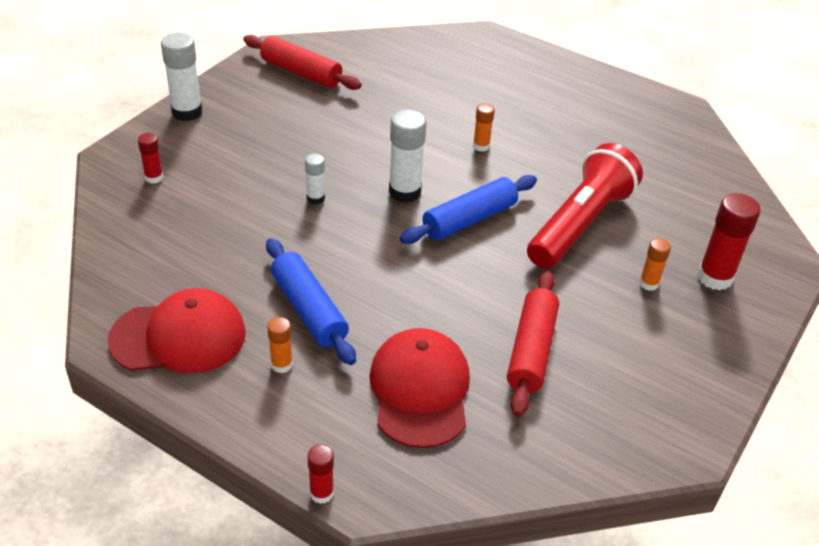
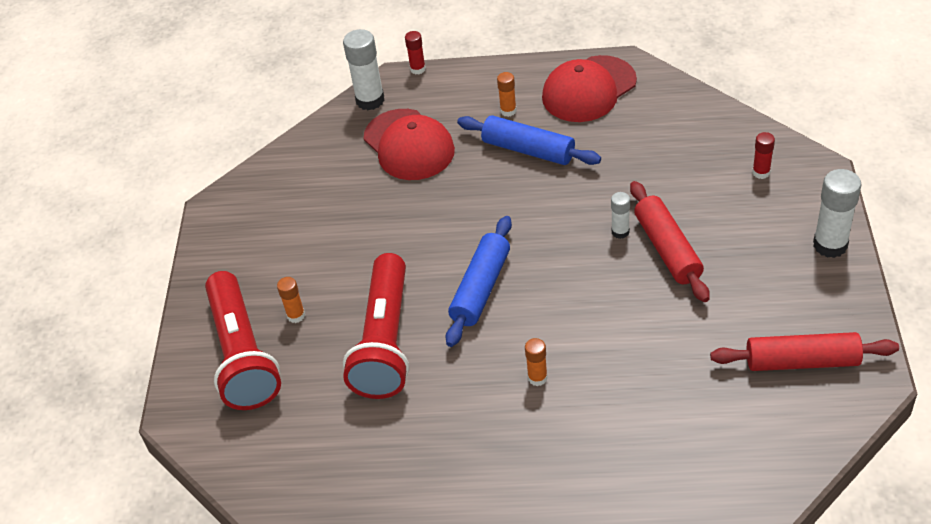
camera: 155 degrees right, 5 degrees up
white glue stick [389,109,427,203] -> white glue stick moved to [343,29,385,110]
red rolling pin [507,271,559,417] -> red rolling pin moved to [630,181,710,302]
red glue stick [698,193,761,290] -> red flashlight [205,271,281,410]

